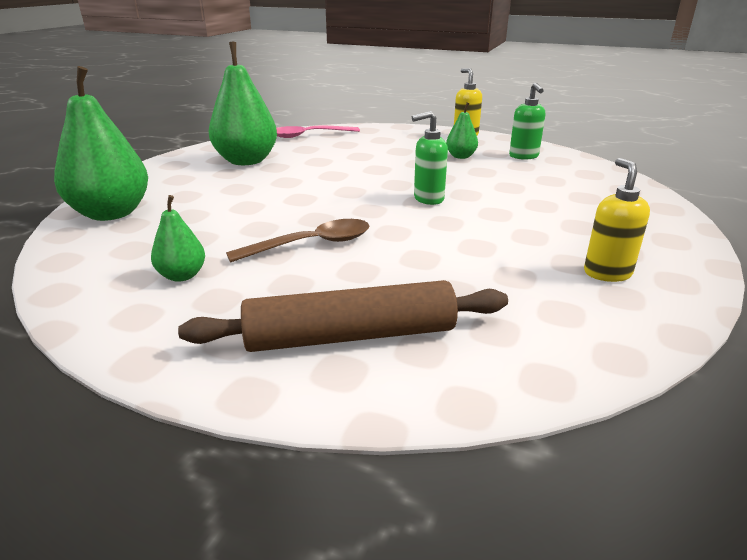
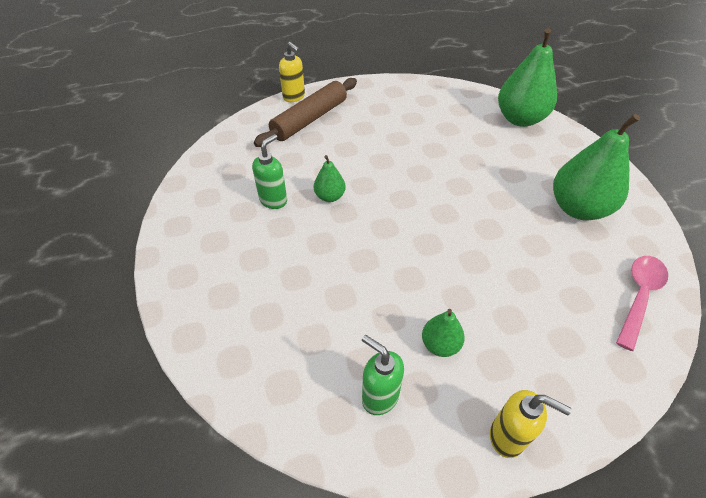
camera: 140 degrees right, 20 degrees up
green pear [151,195,205,282] -> green pear moved to [314,155,346,202]
brown spoon [226,219,369,263] -> none
green soap dispenser [412,111,448,205] -> green soap dispenser moved to [252,134,287,209]
yellow soap dispenser [584,158,650,282] -> yellow soap dispenser moved to [279,42,305,102]

